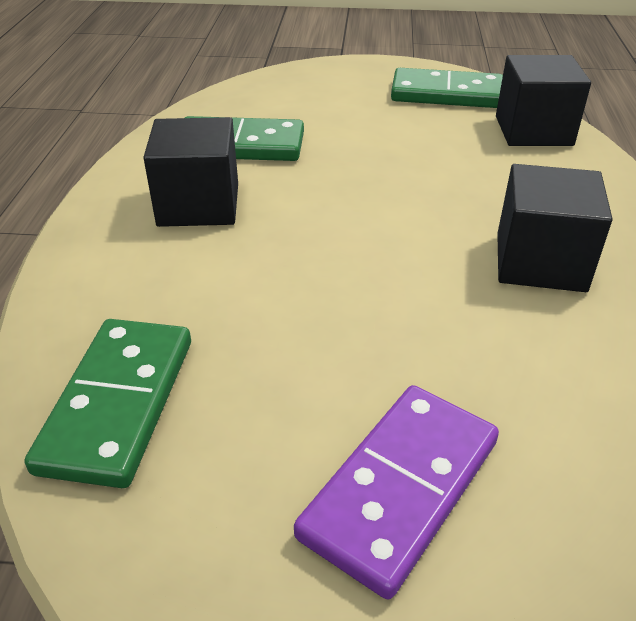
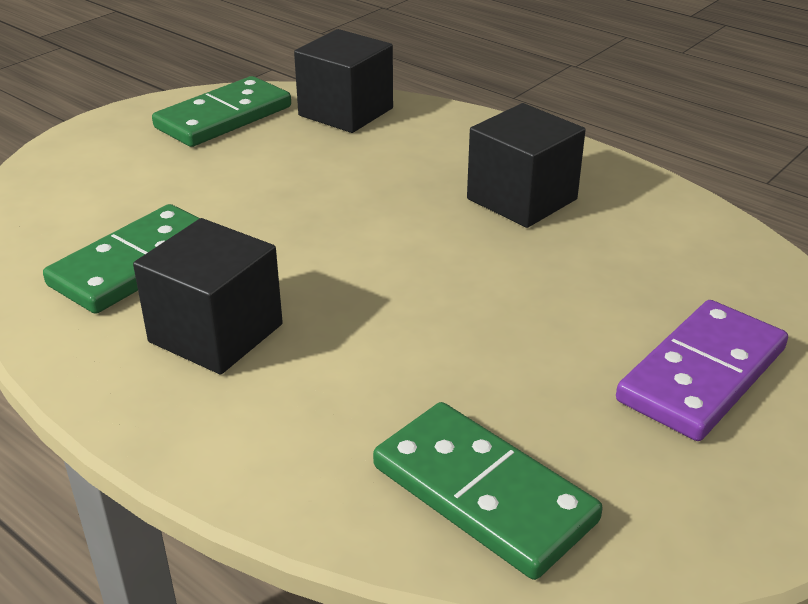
camera: 55 degrees left, 5 degrees down
purple domino [294,385,499,599] -> purple domino turned 60 degrees clockwise [616,300,788,441]

